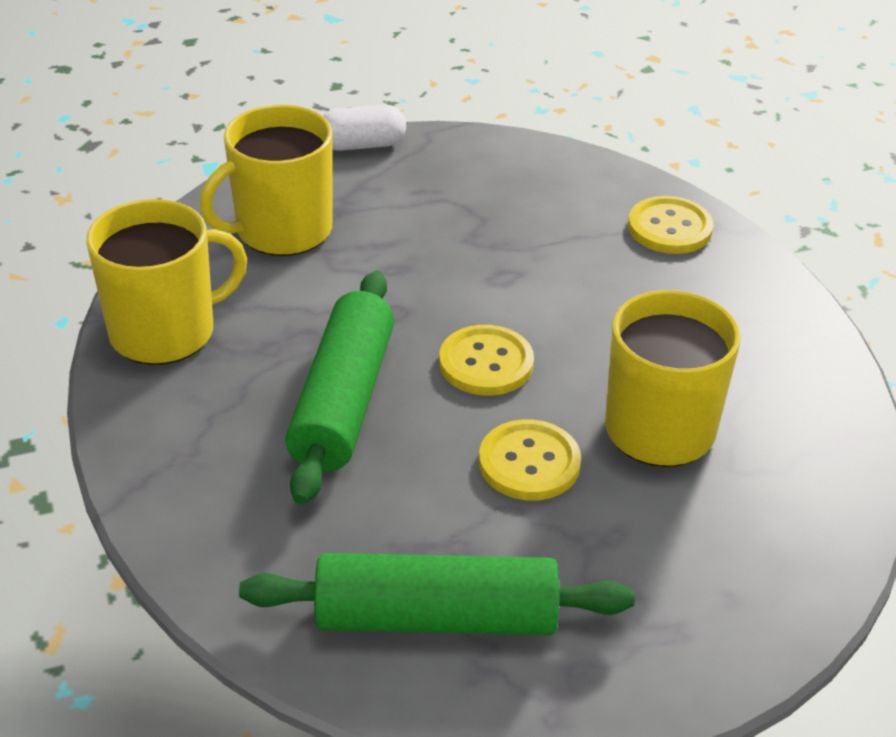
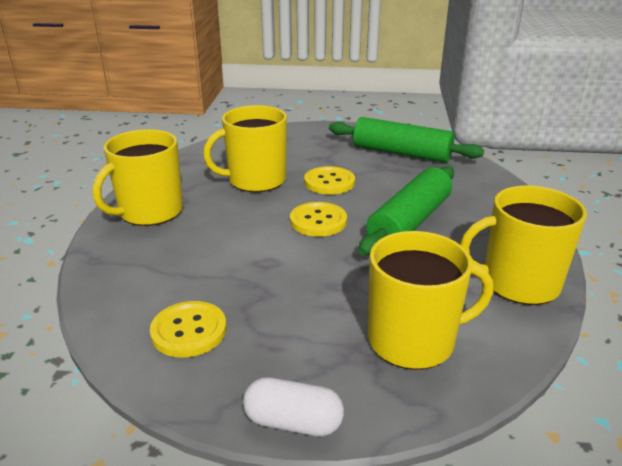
camera: 155 degrees left, 10 degrees down
yellow button [628,196,714,254] -> yellow button moved to [150,301,227,358]
none -> yellow mug [93,129,183,226]

